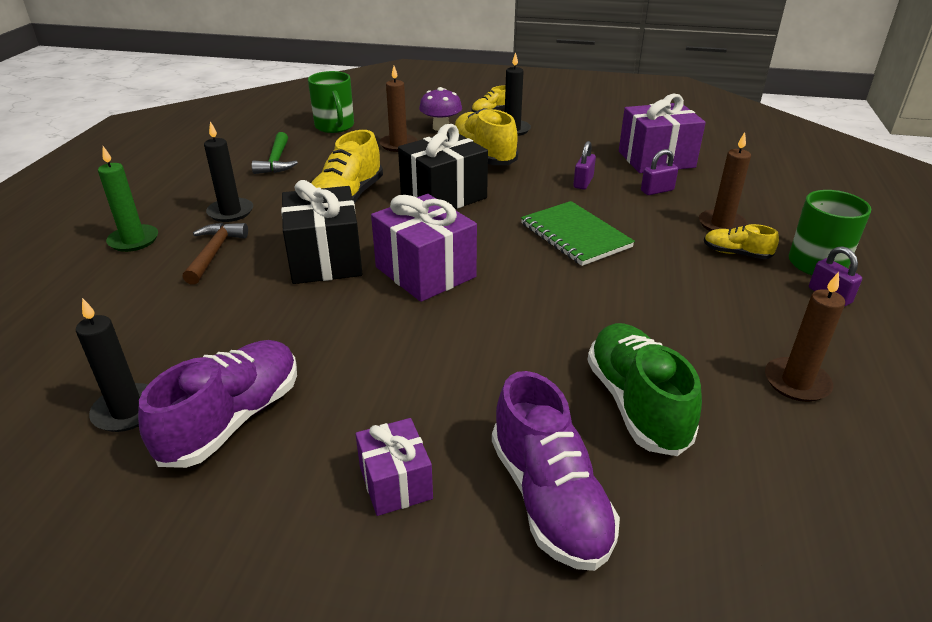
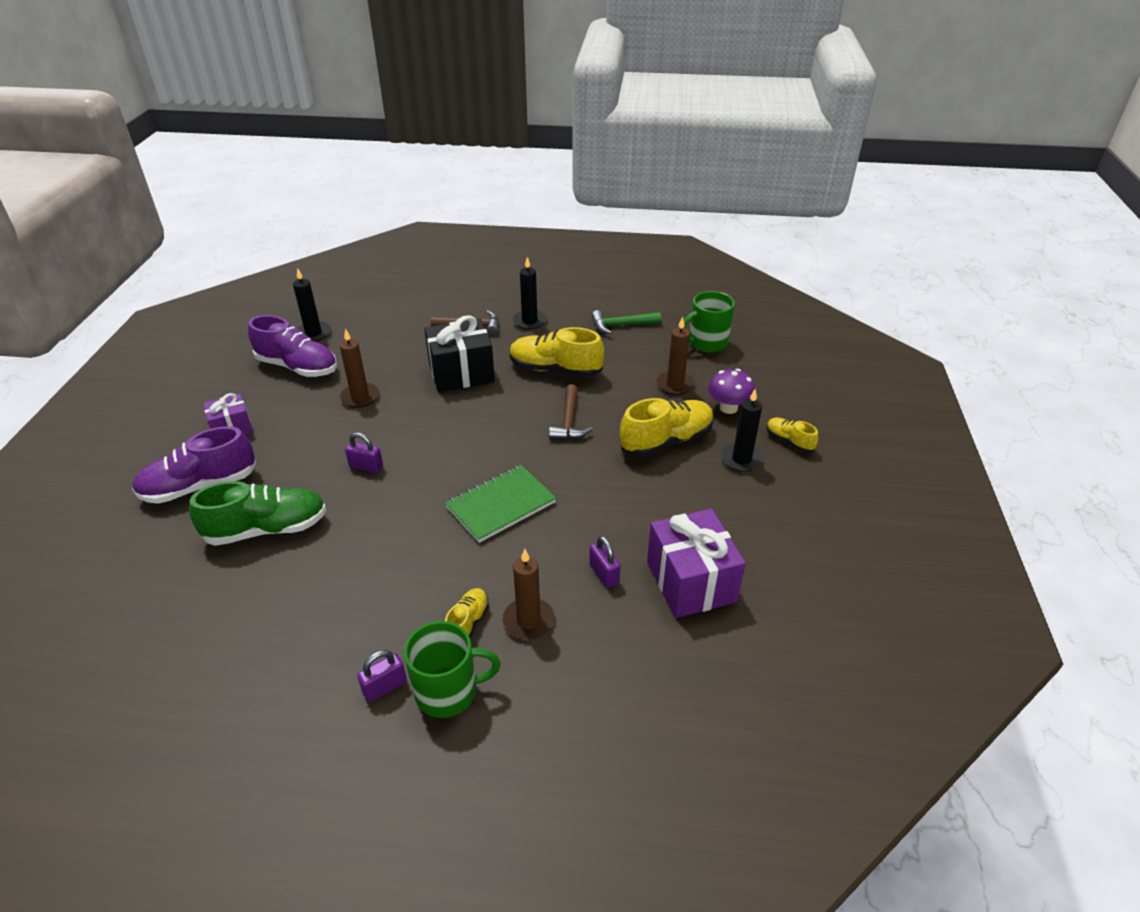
camera: 85 degrees right, 5 degrees up
green candle [98,146,158,252] -> none
purple gift [371,194,477,302] -> none
black gift [398,124,488,209] -> brown hammer [549,384,593,440]
purple padlock [573,141,596,189] -> purple padlock moved to [345,433,383,473]
brown candle [765,272,845,402] -> brown candle moved to [340,328,379,408]

